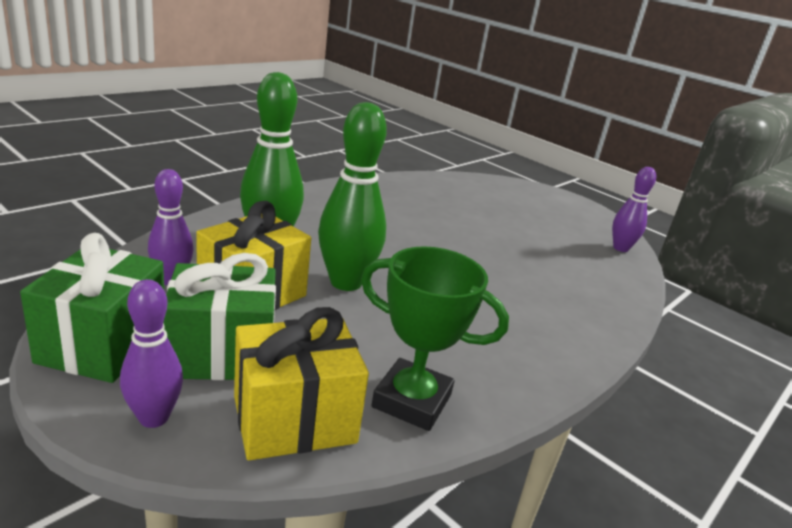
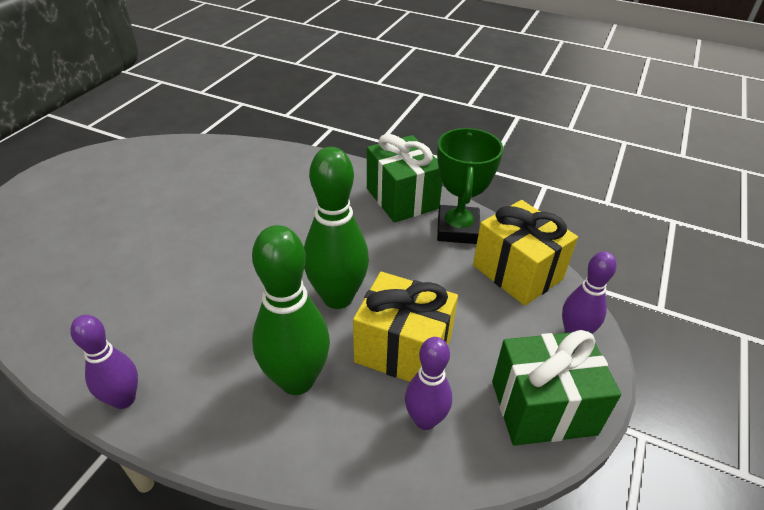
camera: 105 degrees left, 15 degrees up
green gift [163,253,276,380] -> green gift moved to [367,134,442,223]
purple bowling pin [612,167,656,252] -> purple bowling pin moved to [70,315,138,409]

